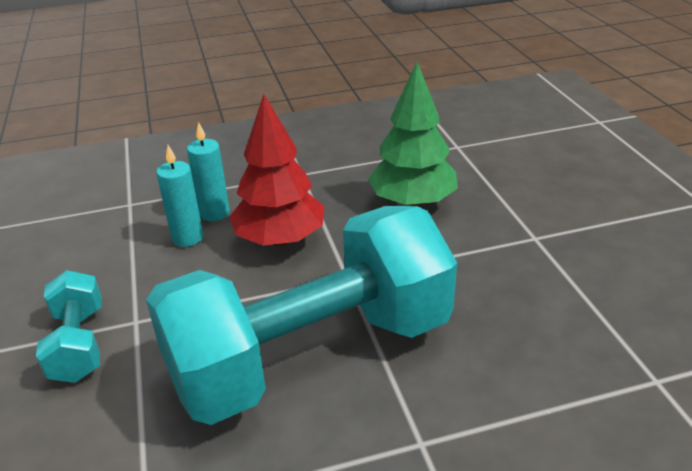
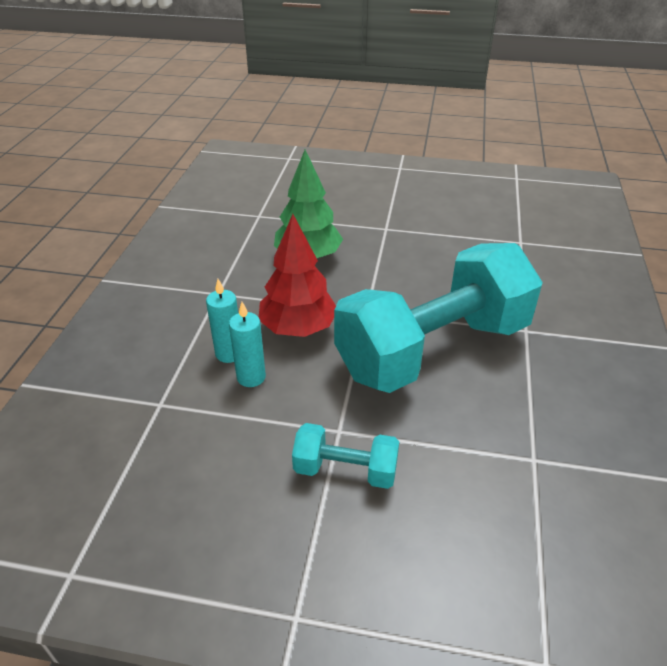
camera: 65 degrees left, 5 degrees up
turquoise dumbbell [146,206,457,425] -> turquoise dumbbell turned 60 degrees clockwise [334,243,543,393]

